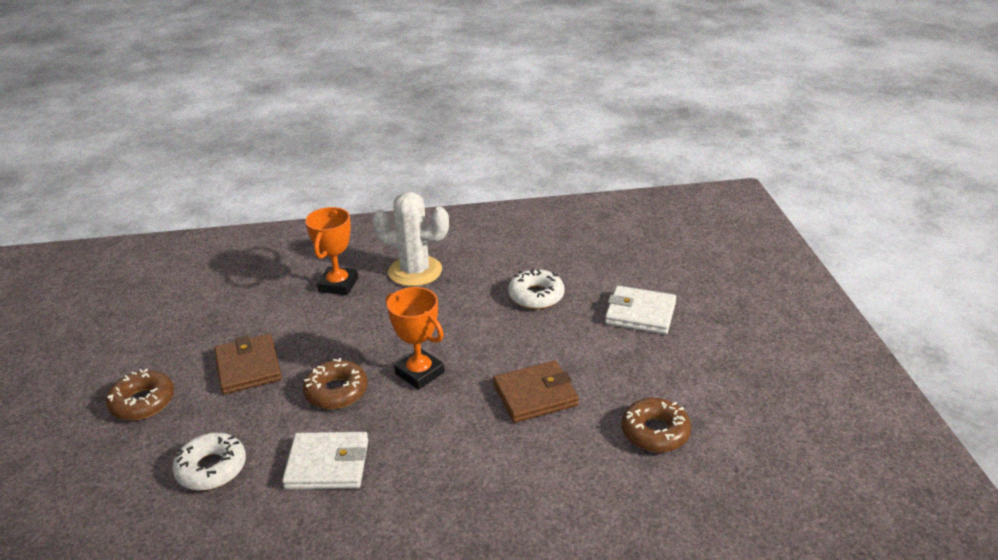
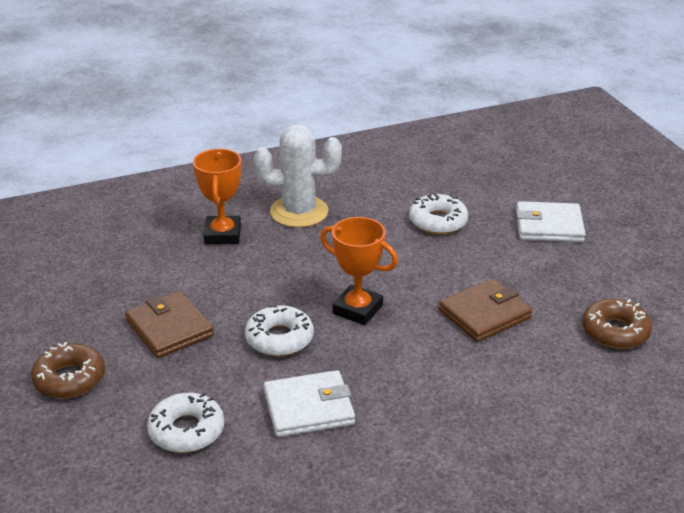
camera: 15 degrees left, 0 degrees up
brown donut [303,358,368,409] -> white donut [245,303,314,356]

